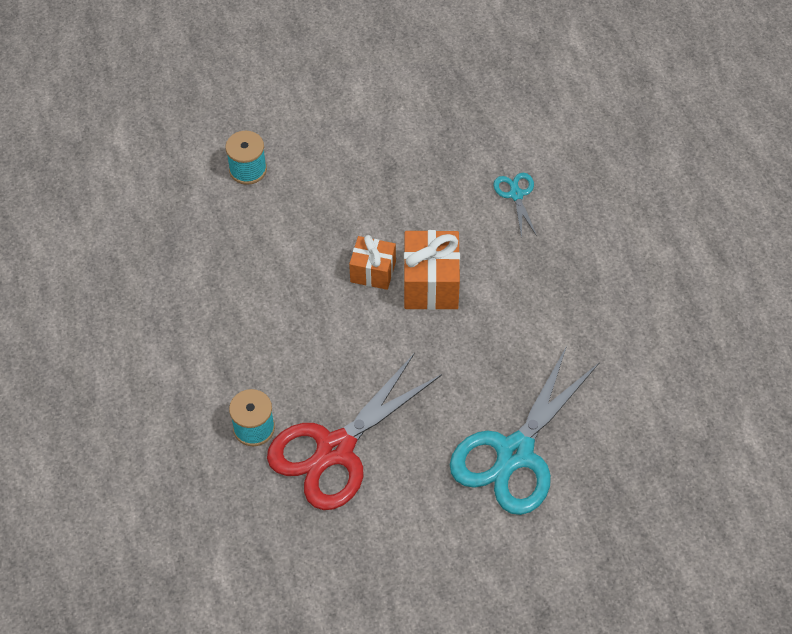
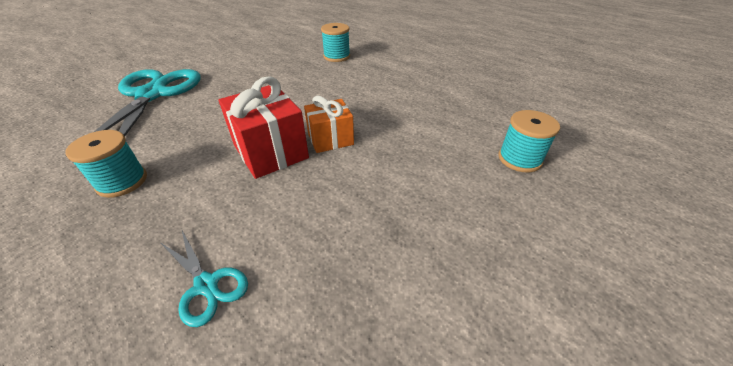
camera: 145 degrees right, 15 degrees down
red scissors [267,353,442,510] -> none
orange gift [404,230,460,310] -> red gift [219,77,309,179]
none -> turquoise spool [66,130,147,198]

